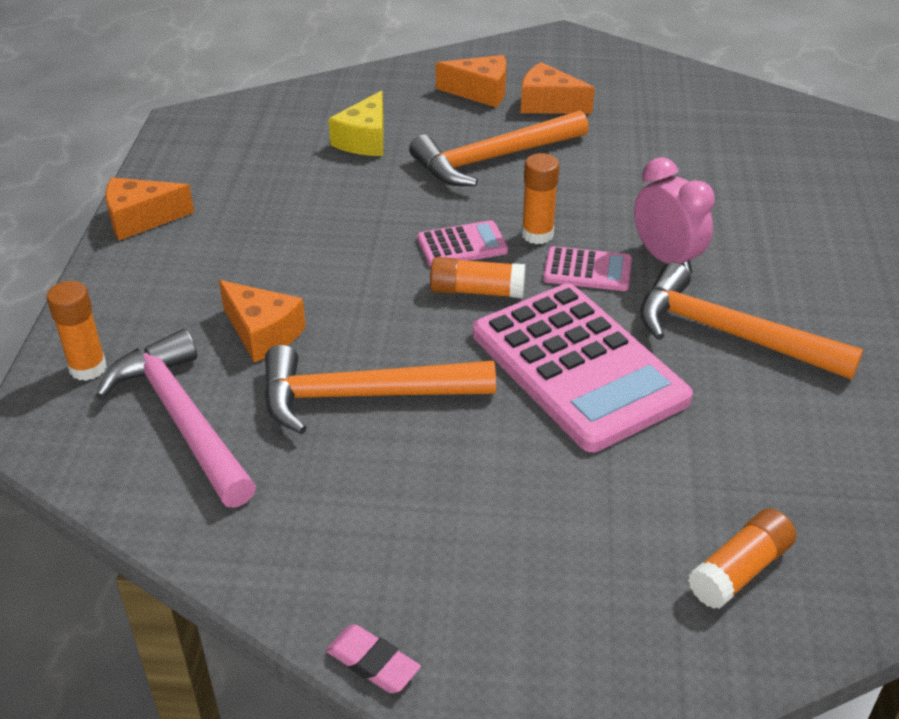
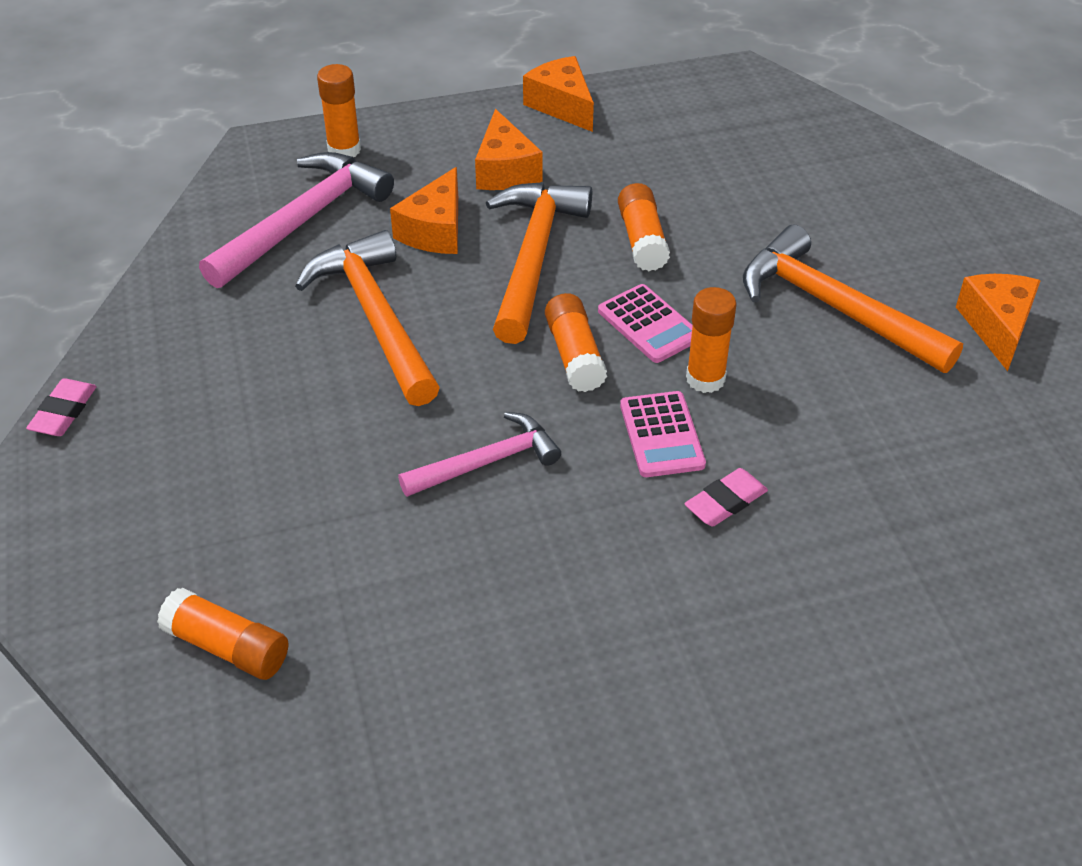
camera: 70 degrees right, 5 degrees up
yellow cheese [329,91,384,156] -> none
orange cheese [436,55,506,107] -> orange cheese moved to [475,109,543,190]
pink calculator [473,283,693,452] -> pink hammer [398,412,561,497]
pink clock [634,157,715,274] -> pink eraser [684,468,768,527]
orange hammer [640,263,864,380] -> orange hammer moved to [486,182,592,344]
none -> orange glue stick [618,183,670,271]

